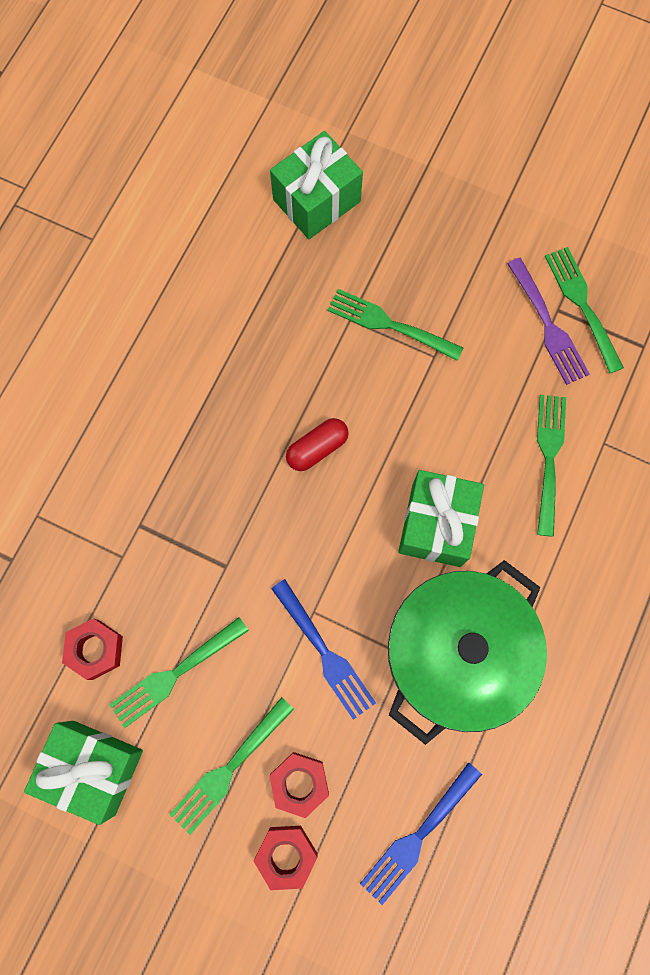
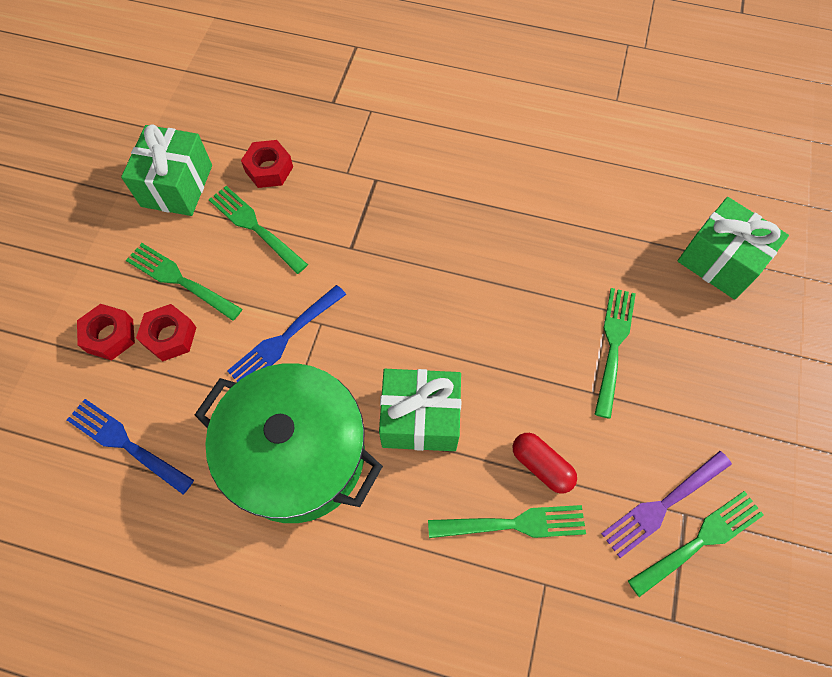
camera: 80 degrees right, 10 degrees down
red capsule [286,418,349,471] -> red capsule moved to [512,433,577,494]

